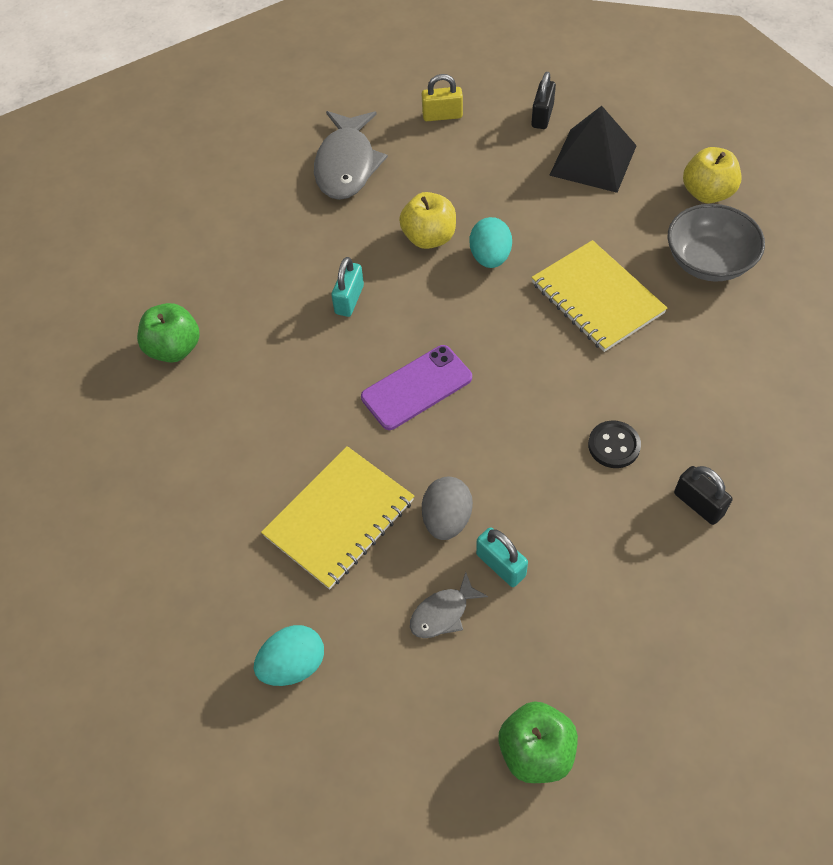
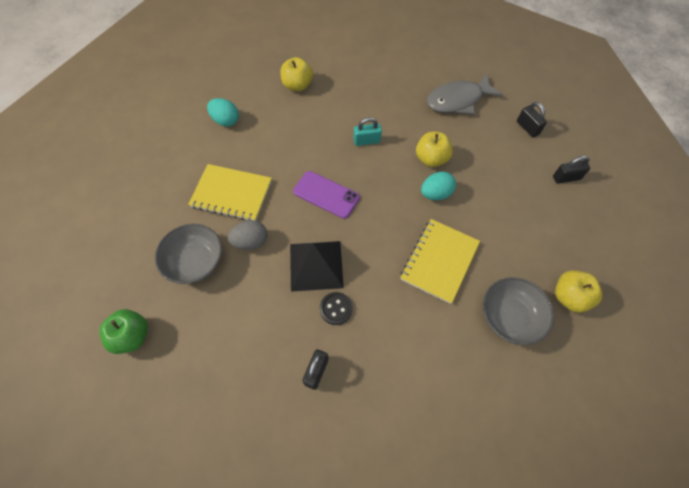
camera: 60 degrees right, 5 degrees up
green apple [137,303,200,363] -> yellow apple [280,57,313,91]
turquoise egg [254,625,324,686] -> turquoise egg moved to [207,98,239,127]
grey fish [410,572,488,638] -> grey bowl [155,224,222,284]
yellow padlock [422,74,463,121] -> black padlock [517,102,547,137]
turquoise padlock [476,527,528,587] -> none
black pyramid [549,106,637,193] -> black pyramid moved to [290,241,344,292]

